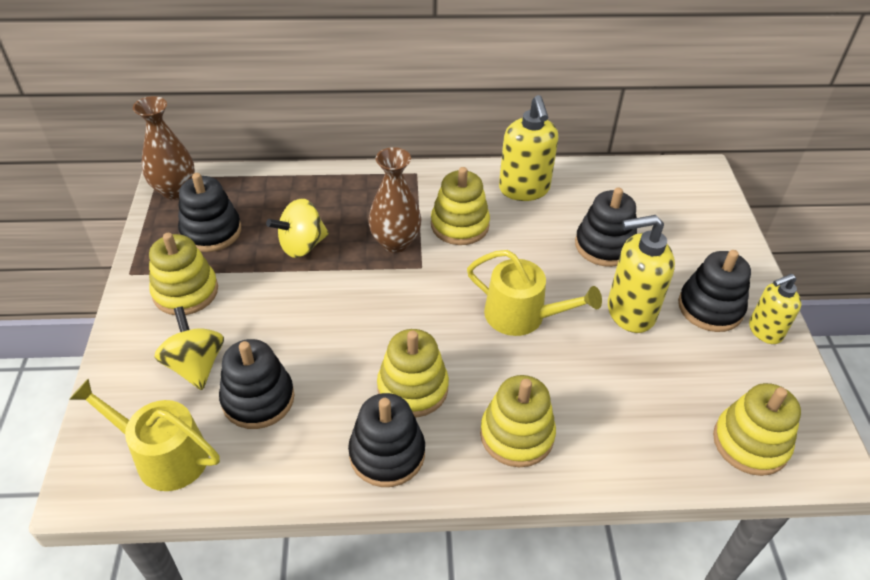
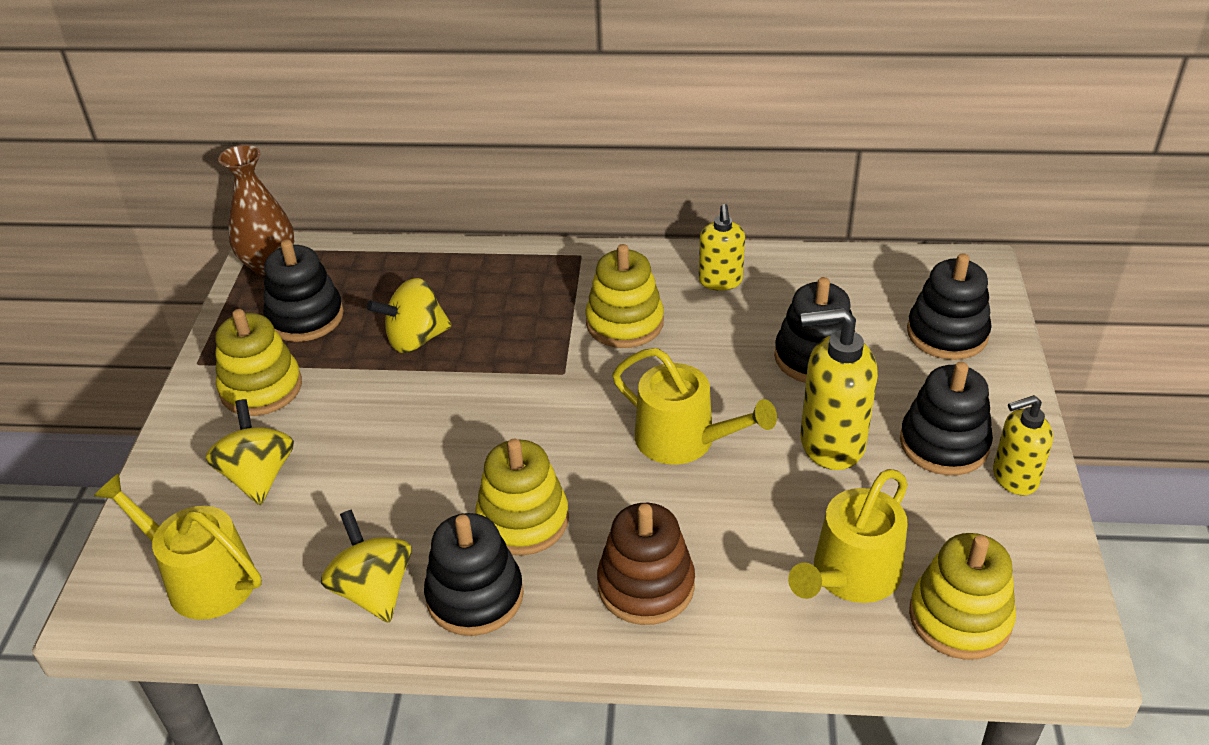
camera: 10 degrees right, 5 degrees down
black stacking toy [219,339,294,429] -> black stacking toy moved to [907,253,992,360]
brown vase [368,147,422,253] -> none
yellow stacking toy [480,375,556,467] -> brown stacking toy [597,503,695,625]
yellow soap dispenser [499,95,559,201] -> yellow soap dispenser [699,204,745,290], size x0.63
none -> yellow spinning top [321,510,411,623]
none -> yellow watering can [788,469,908,603]

